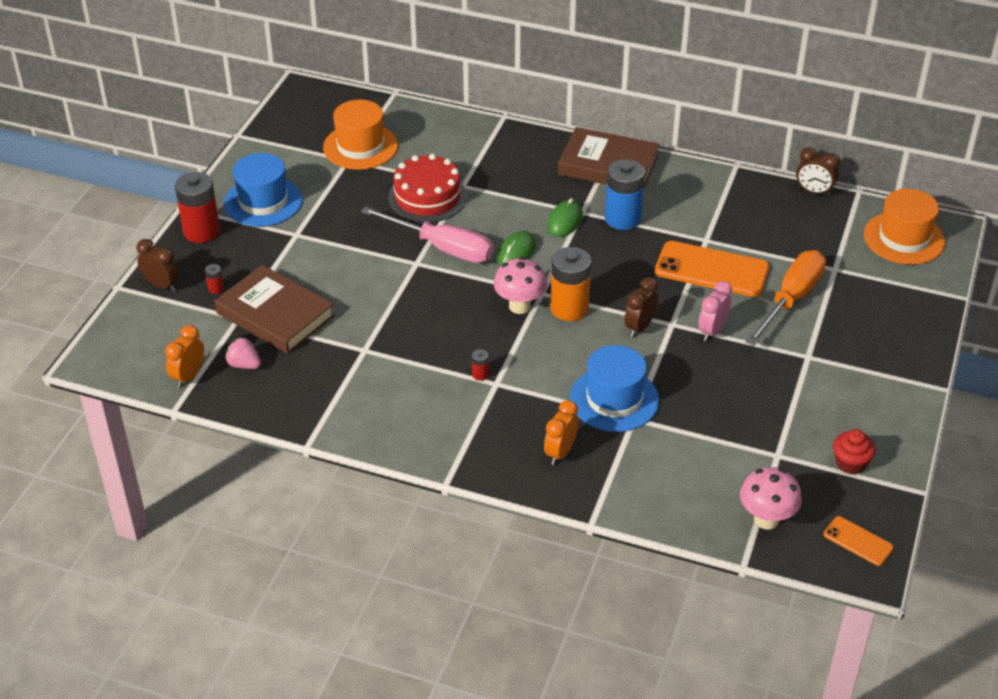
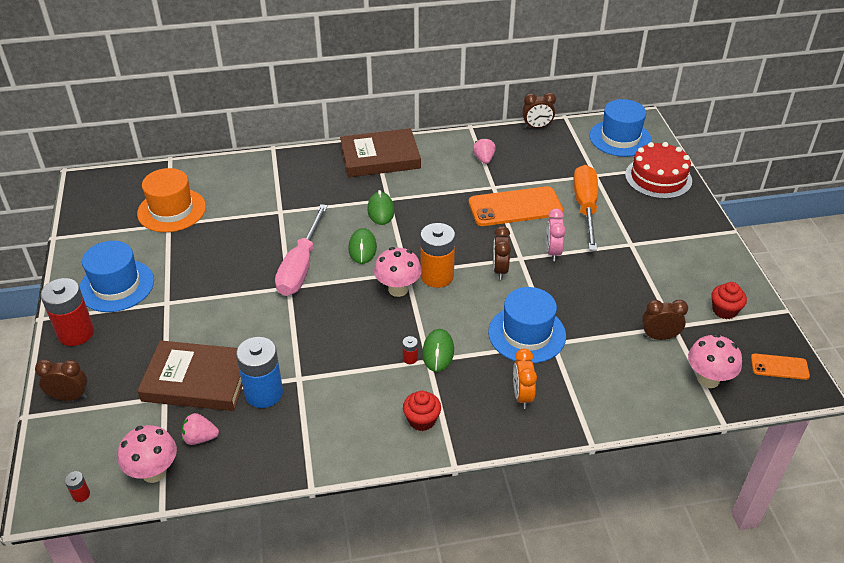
camera: 30 degrees left, 0 degrees up
orange clock [165,325,204,388] -> pink mushroom [118,425,177,483]
red battery [205,264,224,294] -> red battery moved to [65,471,90,502]
pink screwdriver [361,206,494,263] -> pink screwdriver turned 105 degrees clockwise [275,204,328,296]
red cake [388,154,467,223] -> red cake moved to [625,142,692,199]
blue battery [605,159,645,230] -> blue battery moved to [236,337,283,408]
orange hat [864,189,945,265] -> blue hat [589,99,652,157]
none -> red cupcake [403,391,441,431]
none -> green mouse [422,329,454,372]
none -> pink strawberry [473,138,496,164]
none -> brown clock [642,300,688,340]

